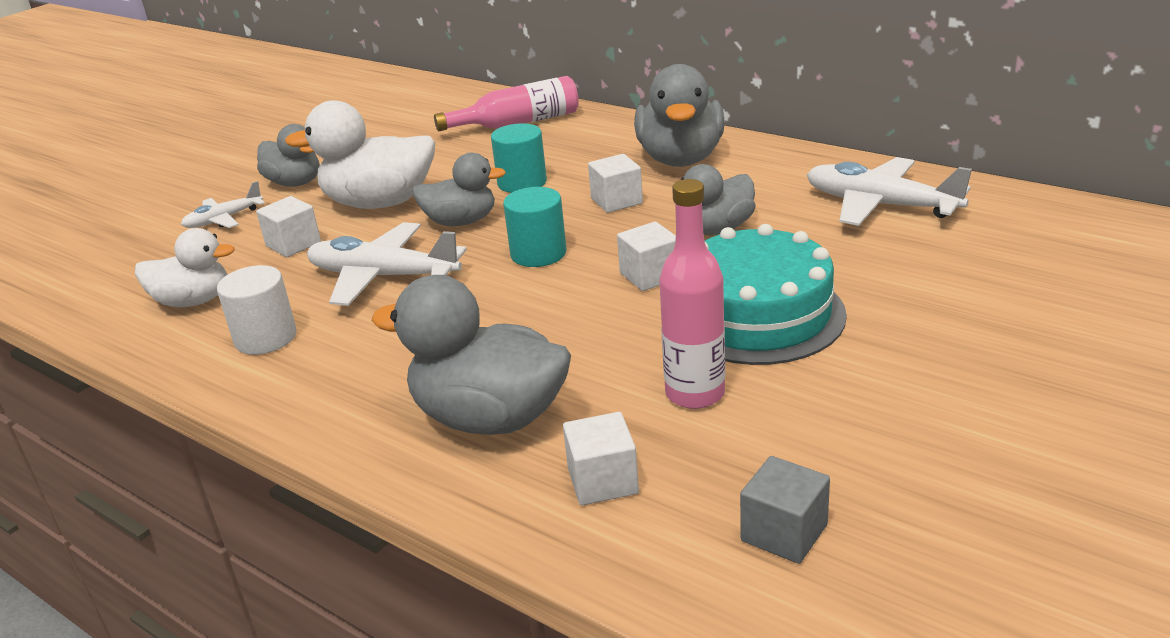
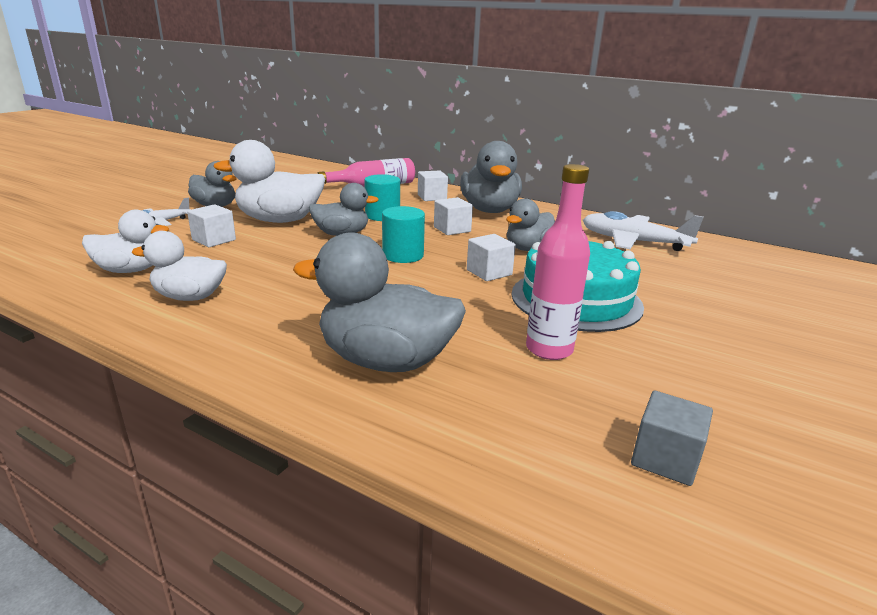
camera: 10 degrees left, 5 degrees down
white cylinder [217,265,296,355] -> white duck [131,231,227,301]
white plane [307,222,467,306] -> none
white cube [563,412,639,505] -> white cube moved to [418,171,448,201]

